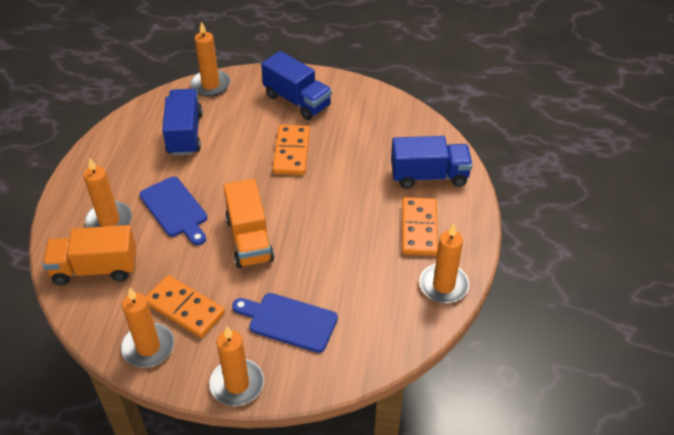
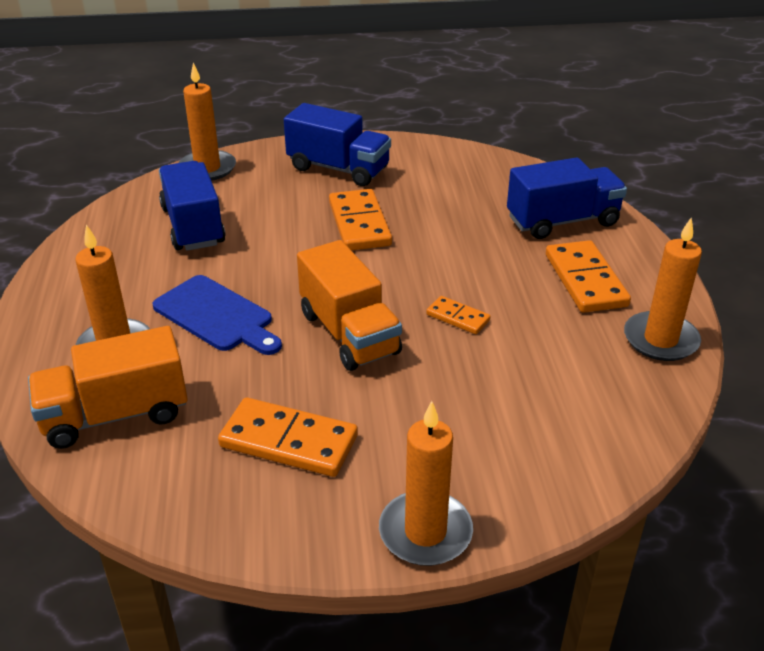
camera: 15 degrees left, 10 degrees down
orange candle [121,287,174,368] -> none
blue cutting board [232,293,338,353] -> none
none -> orange domino [426,296,491,334]

